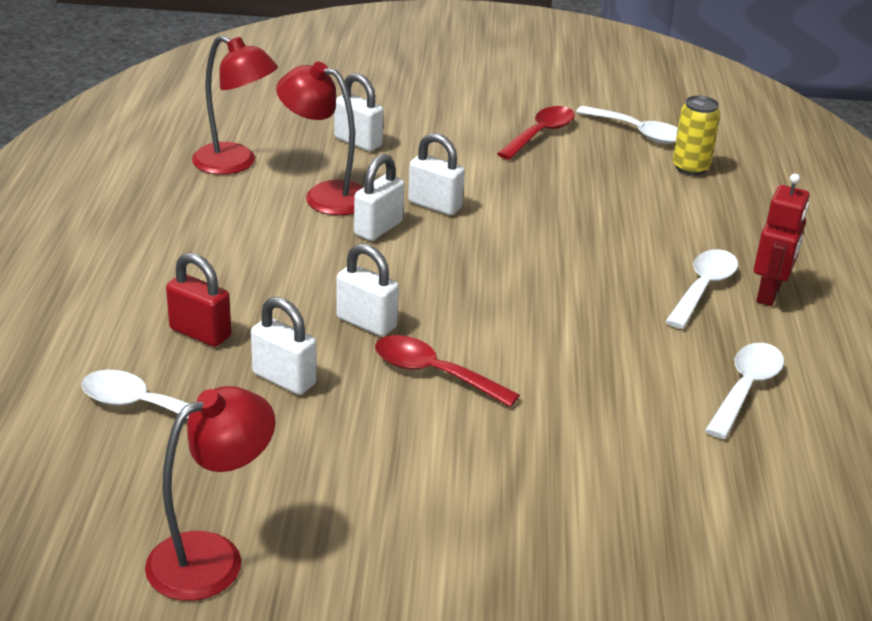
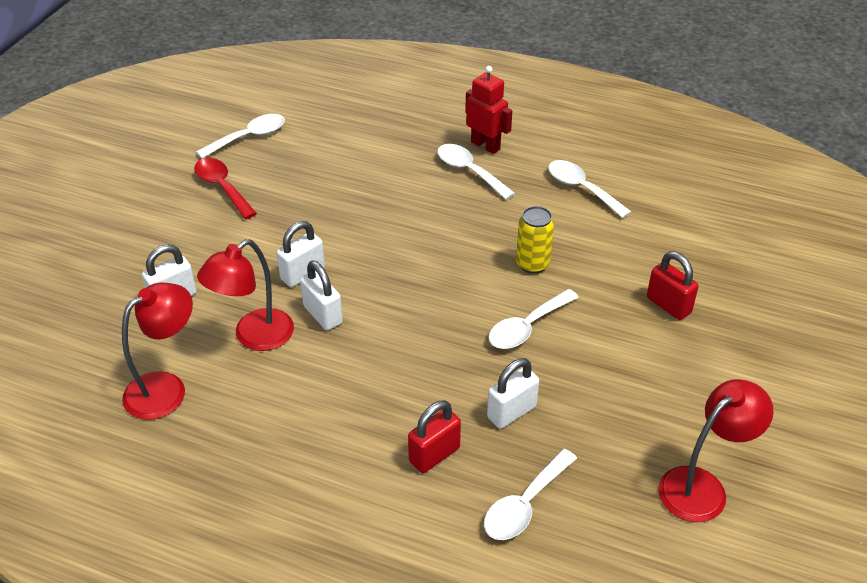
camera: 70 degrees left, 10 degrees up
red lamp [145,386,276,601] -> red lamp turned 75 degrees clockwise [658,379,774,522]
white padlock [336,243,399,337] -> none
red spoon [375,335,520,407] -> white spoon [488,289,579,349]
yellow can [673,96,720,176] -> yellow can moved to [516,206,554,274]
none -> red padlock [647,251,699,320]

